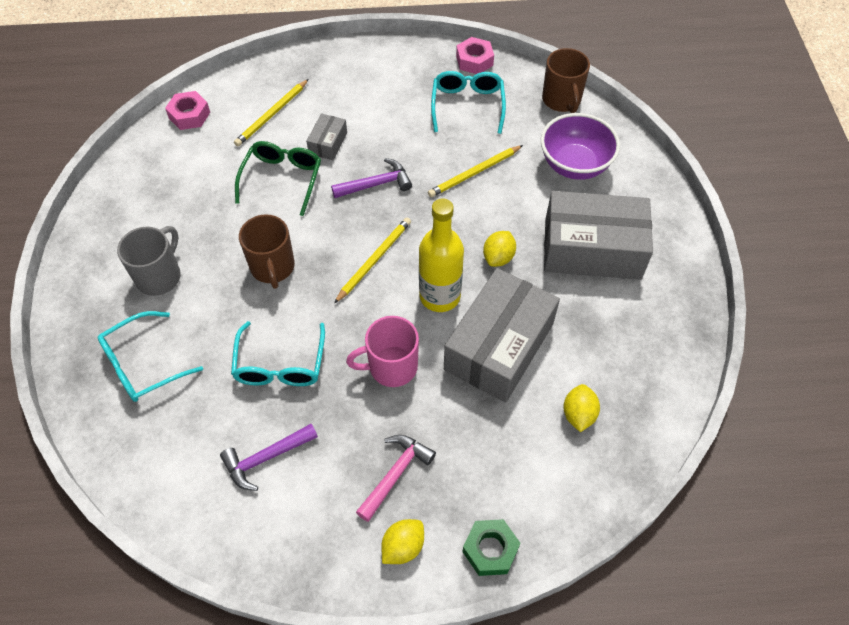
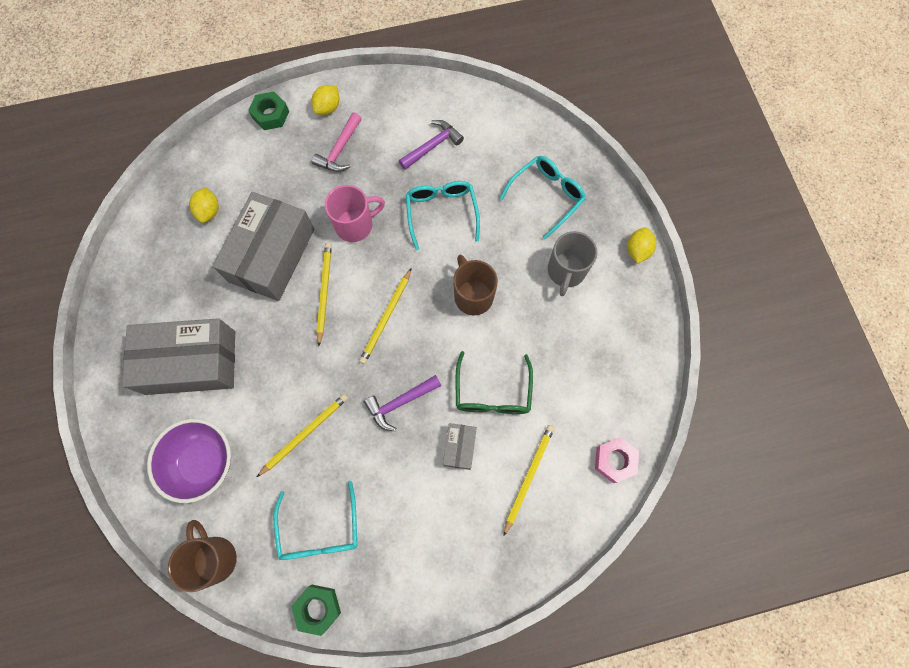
camera: 170 degrees right, 15 degrees up
yellow bottle [419,198,464,312] -> yellow pencil [316,243,332,346]
pink nut [456,37,494,74] -> green nut [291,585,341,636]
yellow lemon [483,231,516,267] -> yellow lemon moved to [627,227,656,264]

